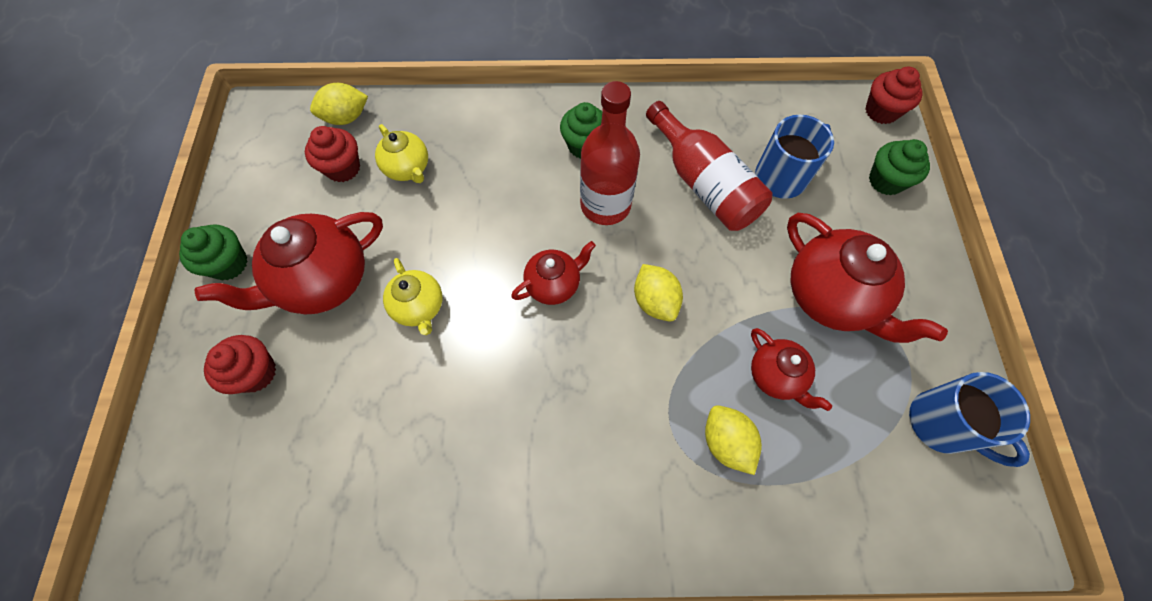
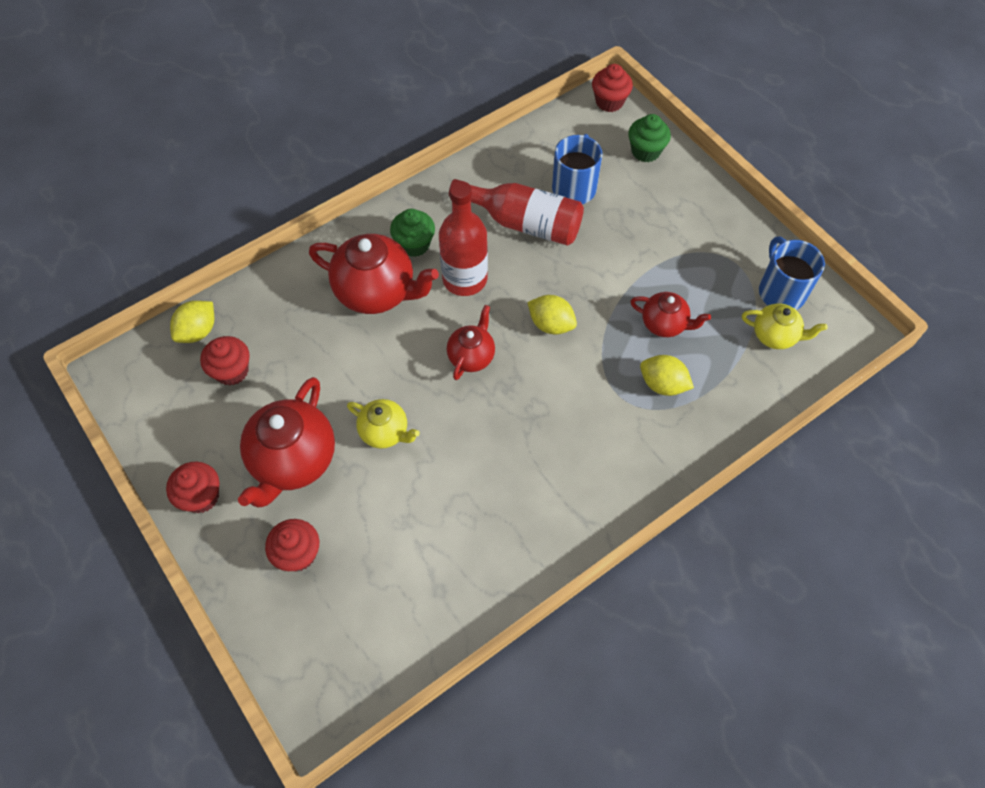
camera: 35 degrees left, 5 degrees down
green cupcake [179,224,248,280] -> red cupcake [166,462,219,513]
yellow teapot [375,124,428,183] -> yellow teapot moved to [742,303,828,349]
red teapot [787,213,948,343] -> red teapot moved to [309,234,439,314]
blue mug [909,372,1030,467] -> blue mug turned 120 degrees counterclockwise [759,236,825,310]

